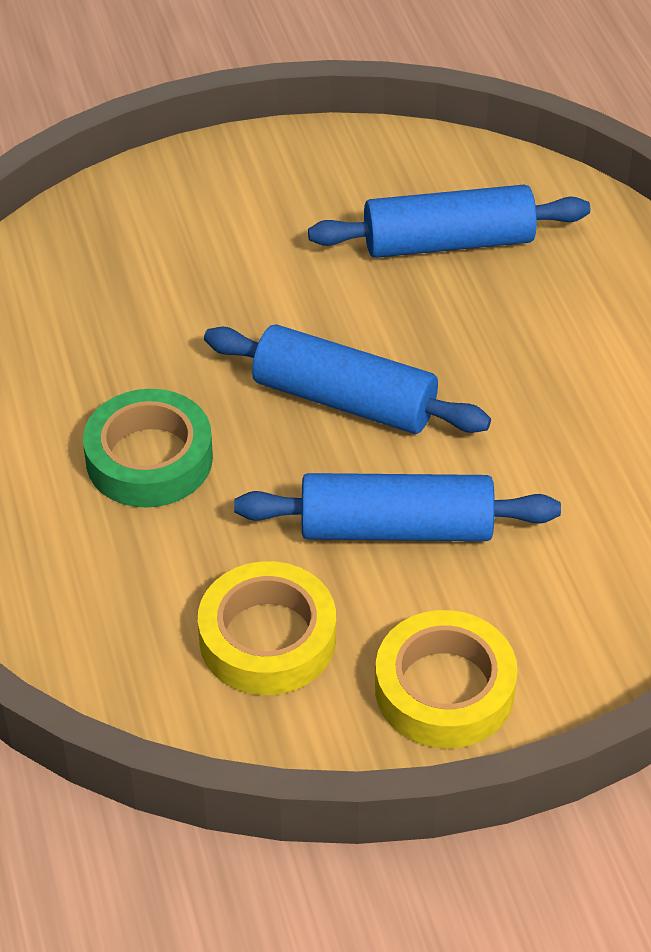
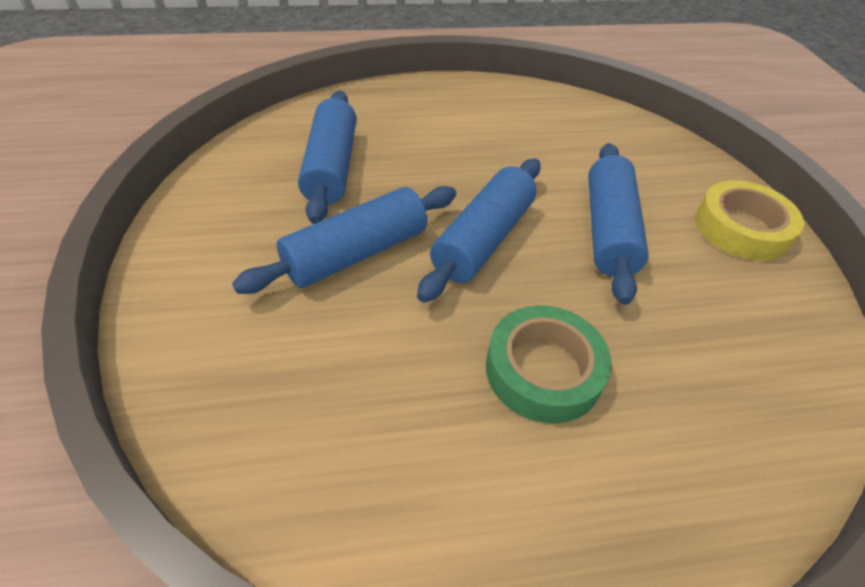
camera: 85 degrees left, 0 degrees up
yellow tape [198,561,336,695] -> none
none -> blue rolling pin [232,186,457,294]

